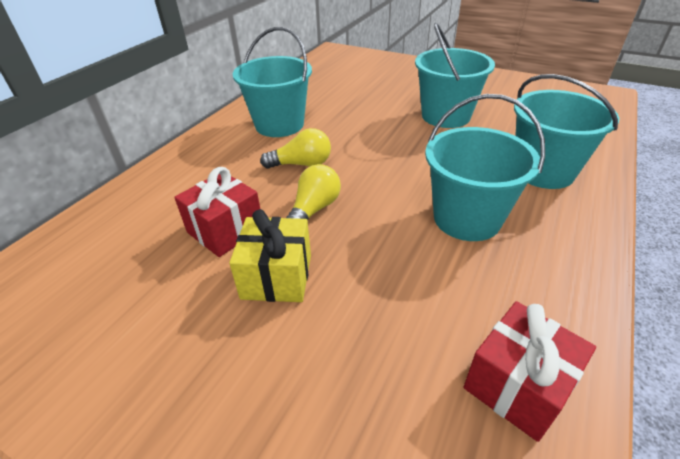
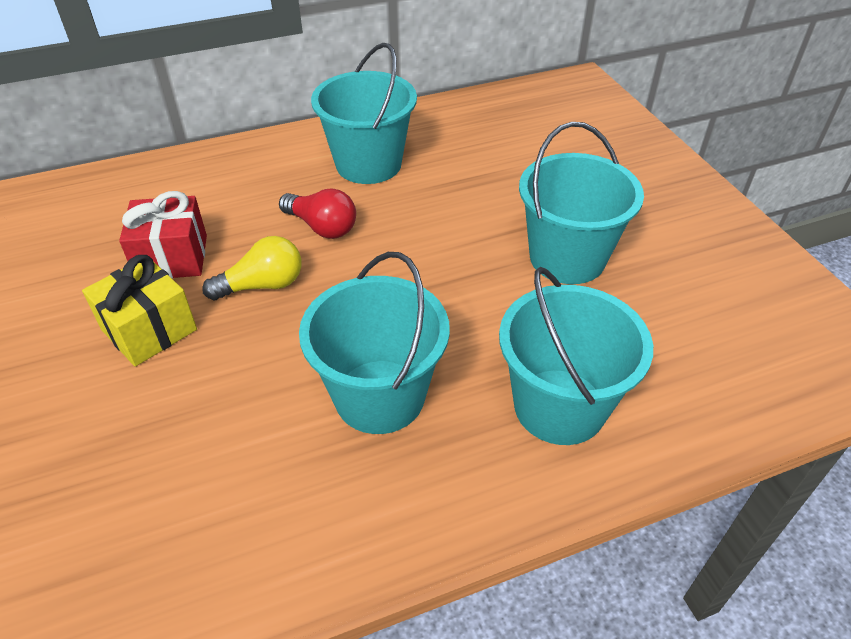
camera: 40 degrees right, 5 degrees up
yellow light bulb [260,128,331,169] -> red light bulb [279,189,356,239]
red gift [464,301,596,442] -> none

